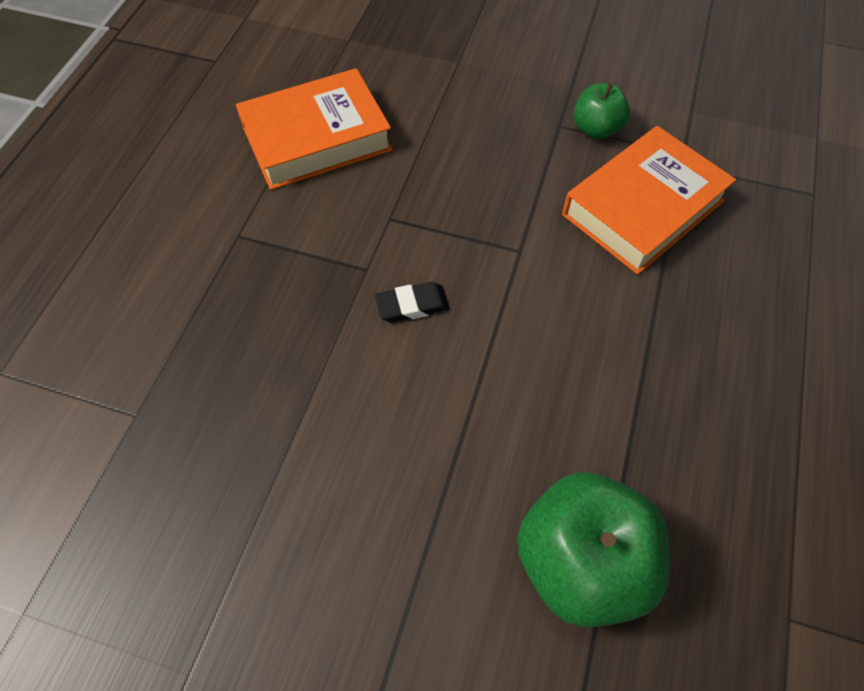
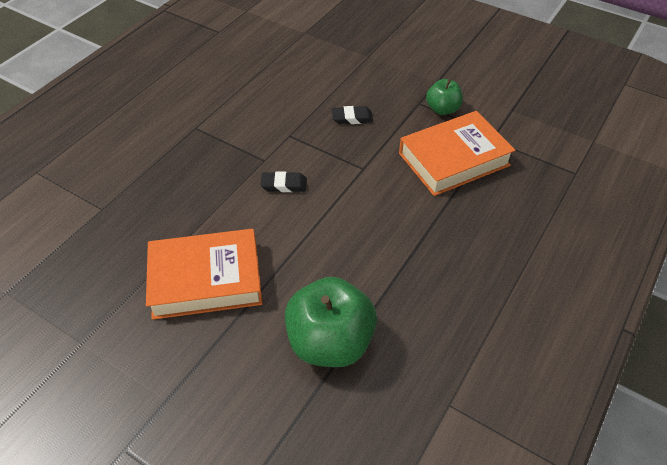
camera: 15 degrees right, 10 degrees down
orange book [236,68,393,190] -> orange book moved to [146,229,262,320]
none -> black eraser [332,106,373,124]

